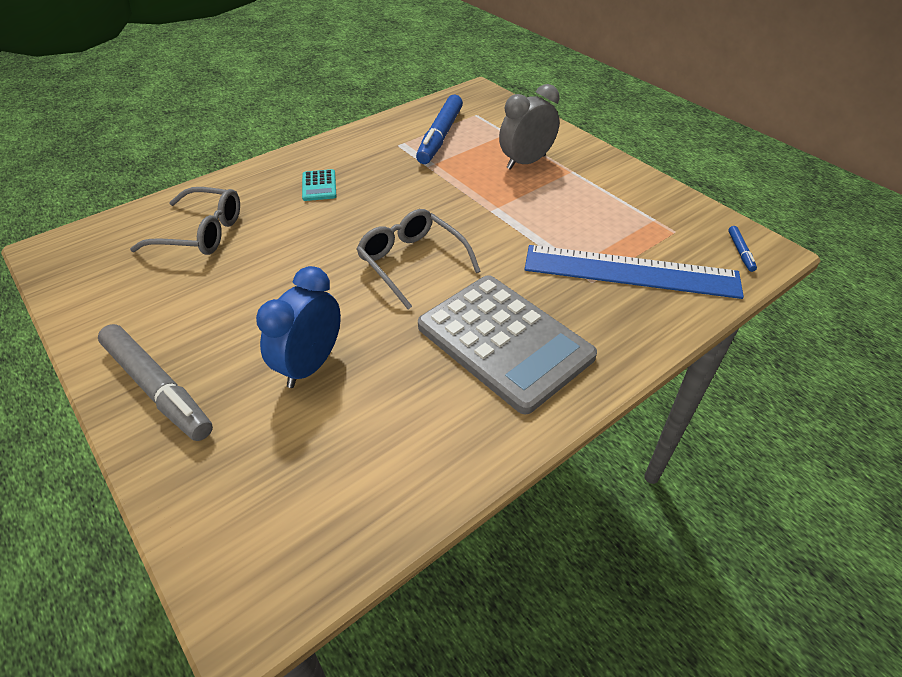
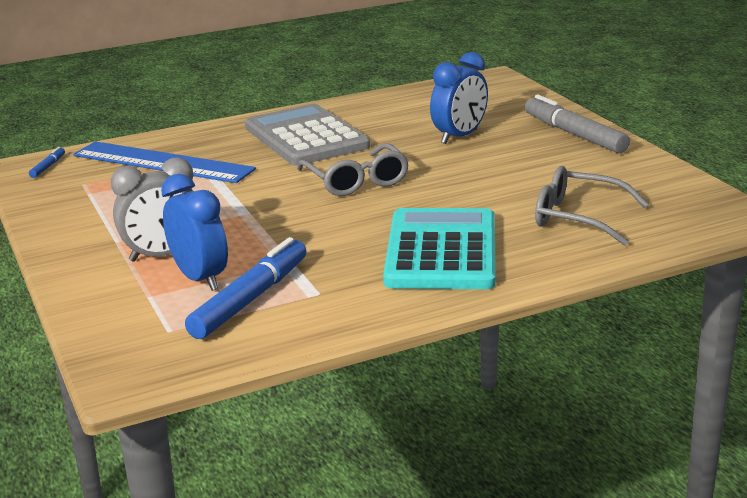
camera: 165 degrees left, 20 degrees down
turquoise calculator [302,169,337,201] -> turquoise calculator [383,208,496,289], size x2.47
none -> blue clock [161,174,228,291]

